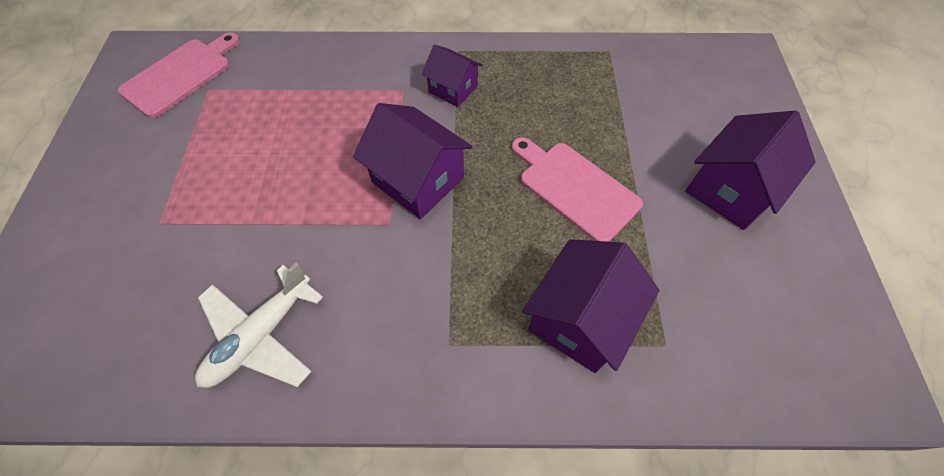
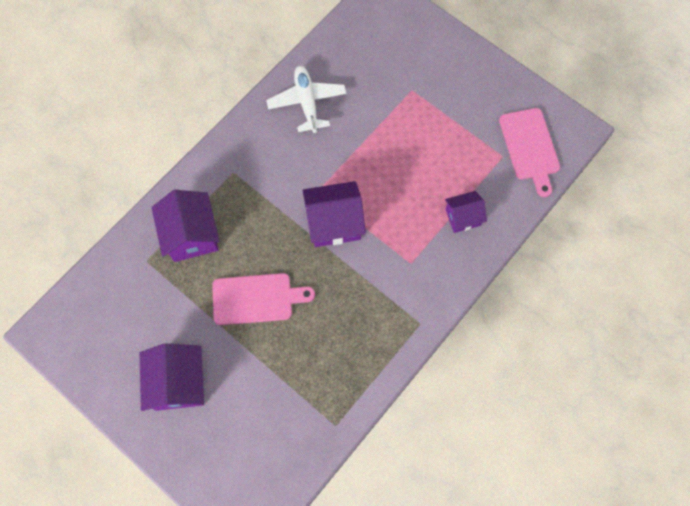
camera: 130 degrees right, 10 degrees up
purple house [422,44,482,107] -> purple house moved to [445,191,487,233]

